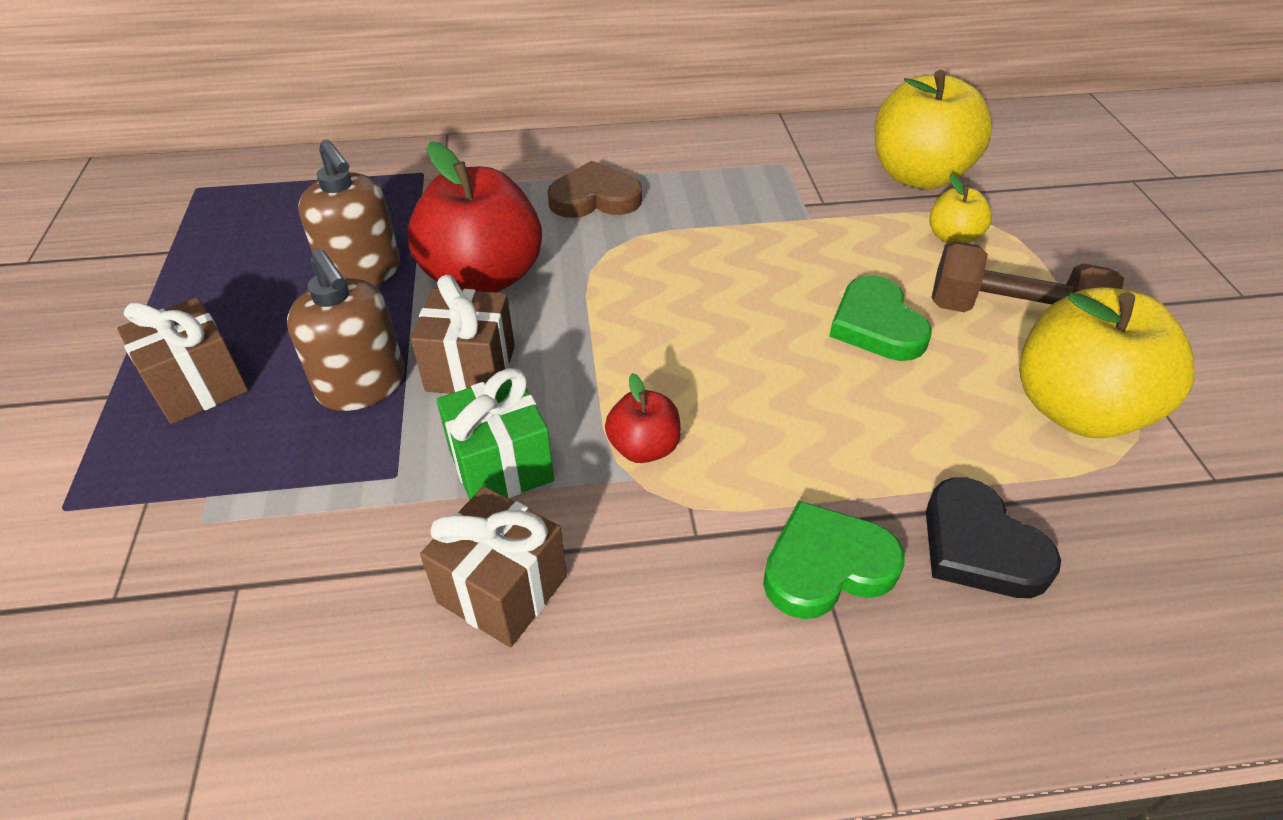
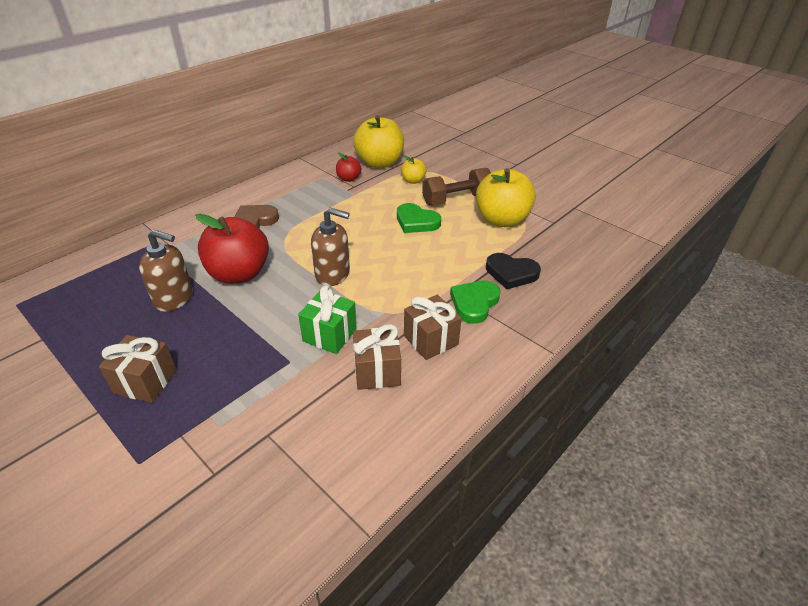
camera: 40 degrees left, 5 degrees down
brown soap dispenser [287,249,405,411] -> brown soap dispenser moved to [311,207,350,286]
brown gift [411,275,515,394] -> brown gift moved to [404,295,462,360]
red apple [605,373,681,463] -> red apple moved to [336,152,361,182]

